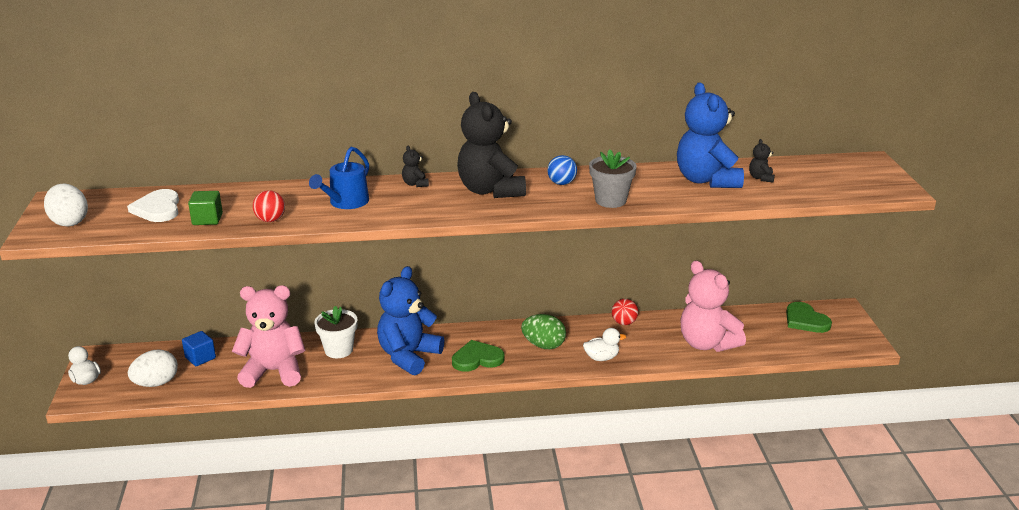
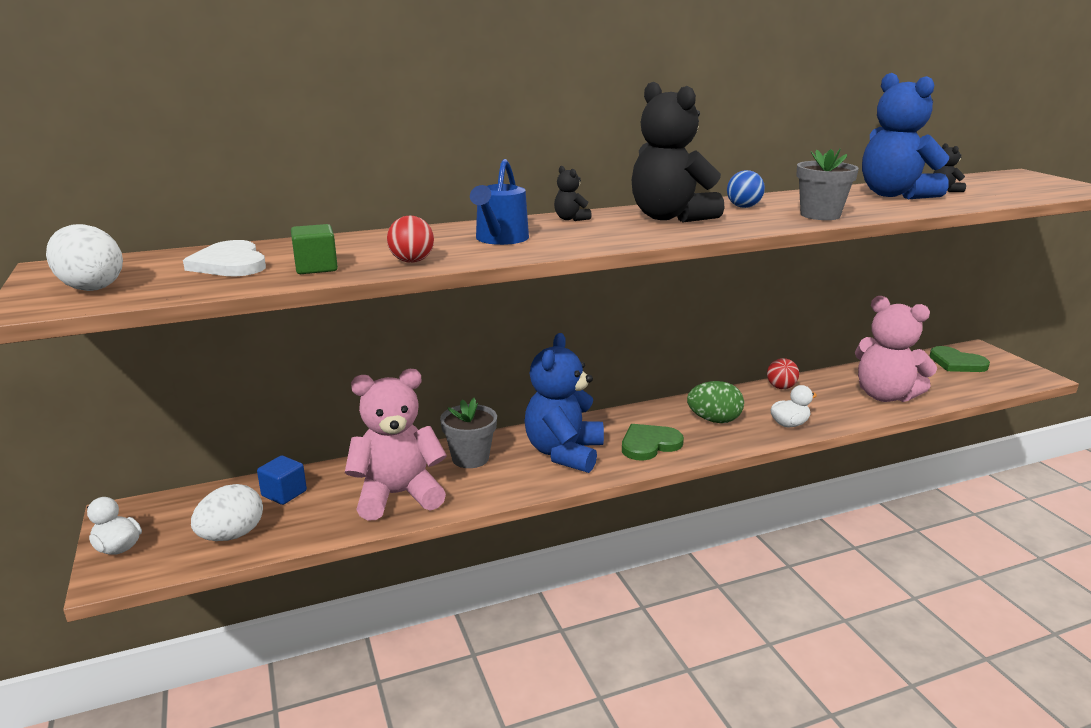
camera: 15 degrees left, 5 degrees down
white flower pot [314,306,358,358] -> grey flower pot [440,398,497,468]

